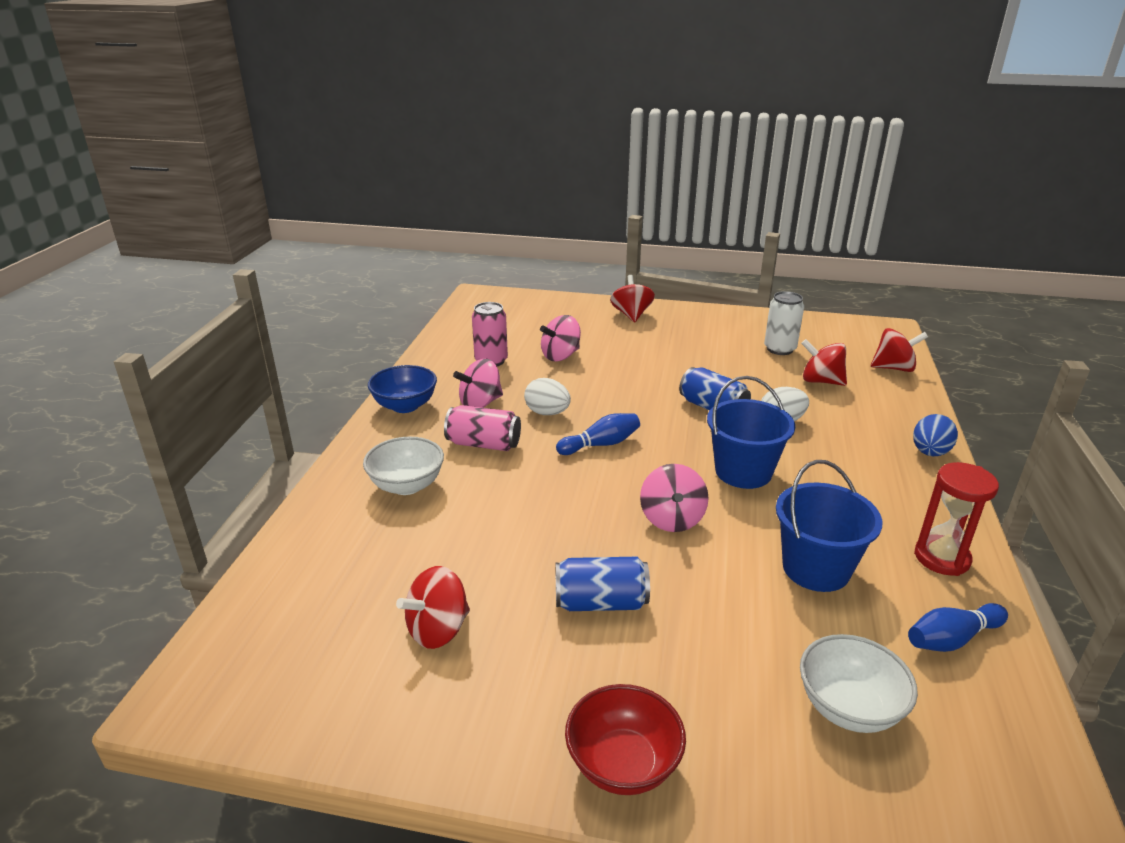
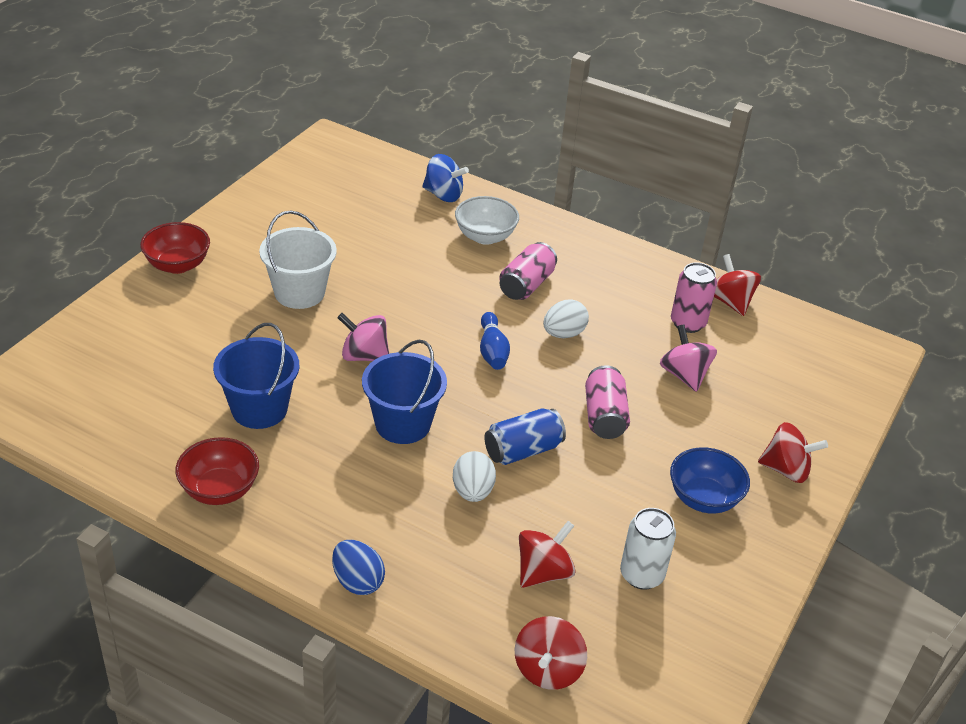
camera: 105 degrees right, 10 degrees up
blue bowl [368,365,437,413] -> blue bowl moved to [670,447,750,513]
red spinning top [396,566,470,649] -> red spinning top moved to [714,254,761,316]
pink spinning top [453,359,503,408] -> none
blue can [556,557,650,611] -> white bucket [259,210,337,309]
white bowl [800,634,918,733] -> none
blue bowling pin [908,603,1008,652] -> none
red hourglass [914,462,999,576] -> red bowl [175,437,259,505]
none -> blue spinning top [422,154,469,202]
none -> pink can [585,365,630,439]

